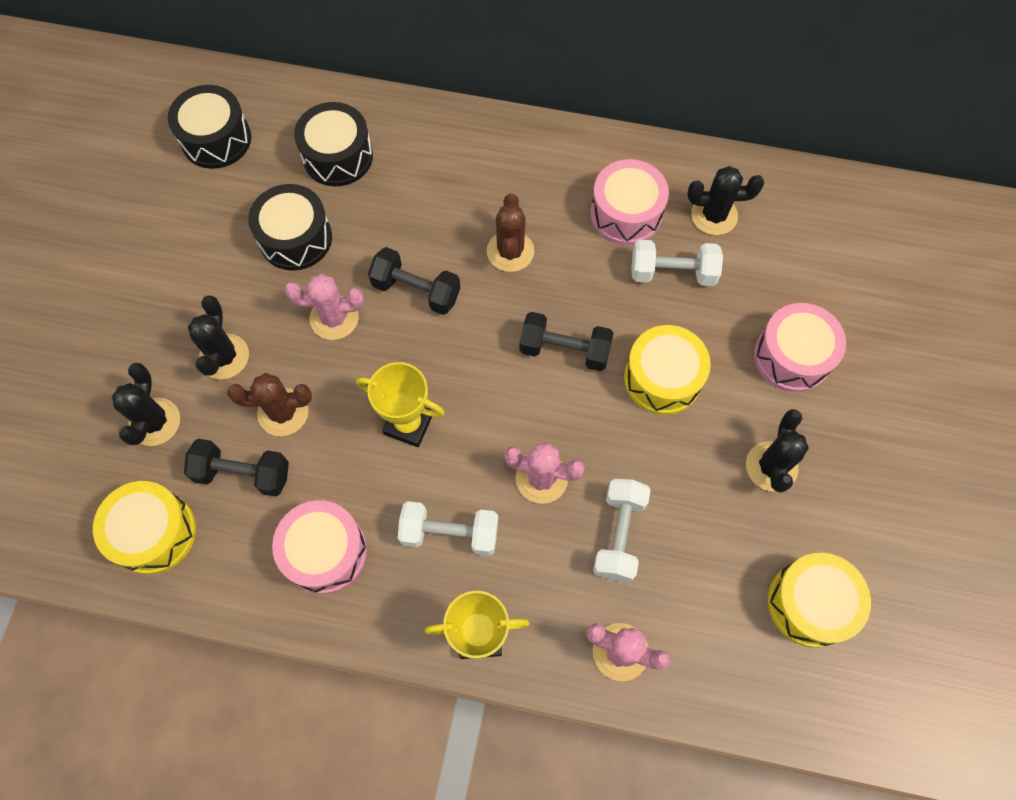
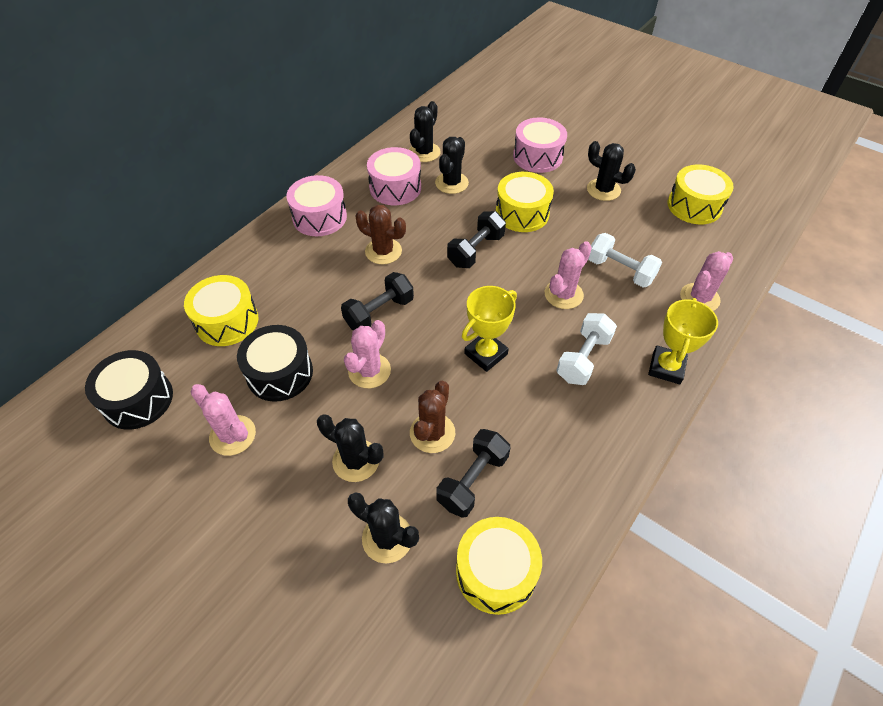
camera: 65 degrees left, 15 degrees down
pink drum [272,500,367,594] -> pink drum moved to [287,175,347,236]
black drum [294,102,373,186] -> yellow drum [184,275,258,346]
white dumbbell [631,240,723,286] -> black cactus [435,137,469,194]
none -> pink cactus [191,384,256,456]

